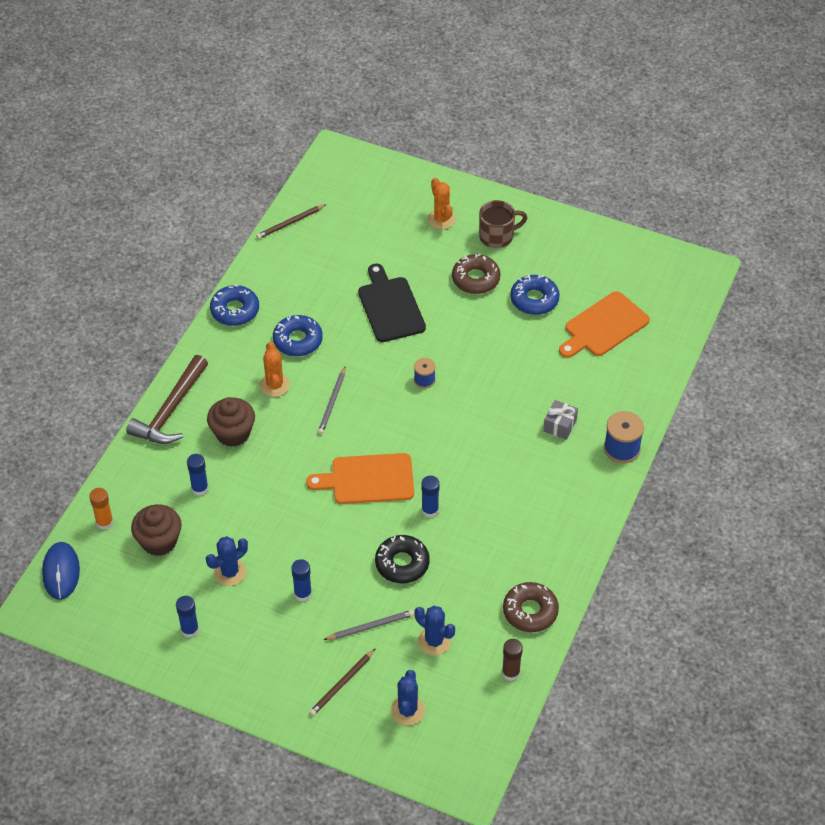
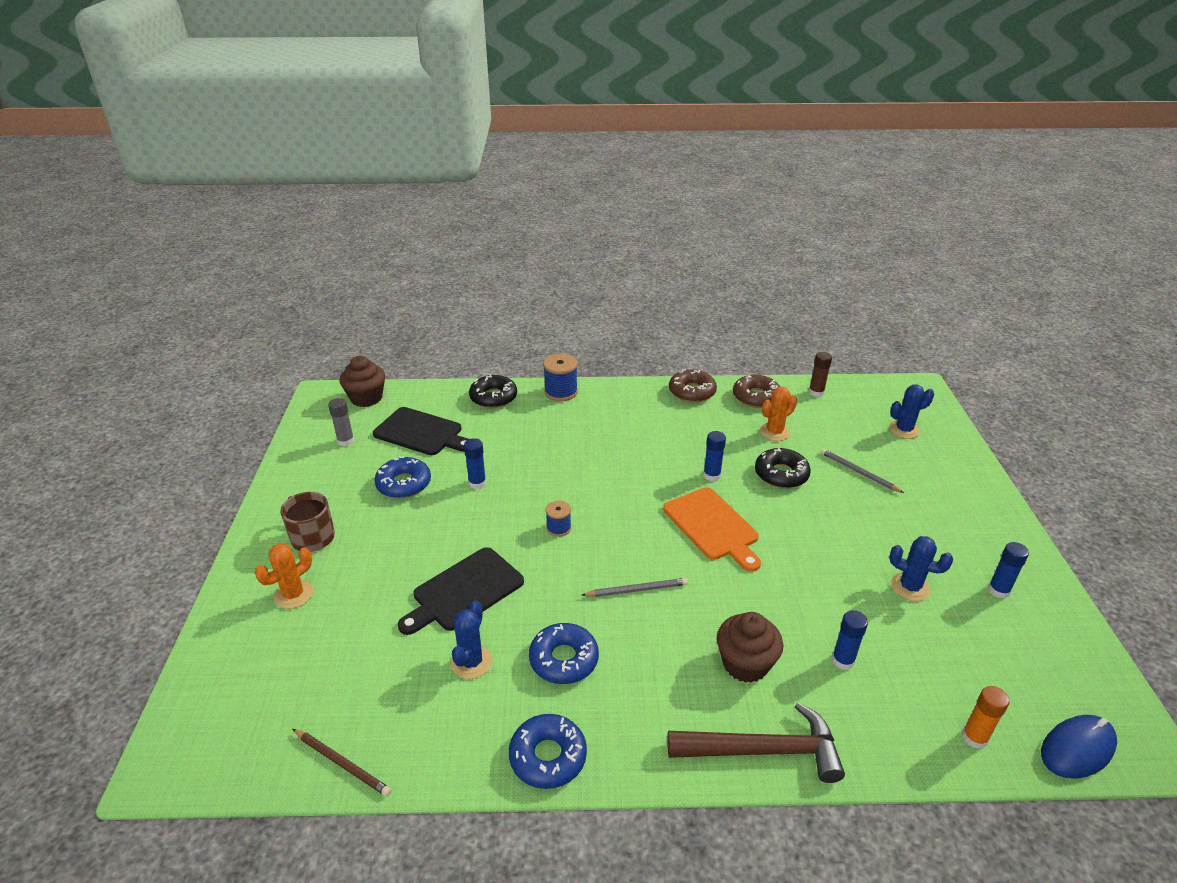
camera: 115 degrees left, 15 degrees down
brown cupcake [131,504,182,556] -> brown cupcake moved to [339,356,385,407]
orange cactus [260,342,290,397] -> orange cactus moved to [760,387,797,441]
blue glue stick [291,559,312,601] -> blue glue stick moved to [464,438,486,489]
brown pencil [309,648,376,716] -> none
blue cactus [415,606,455,655] -> blue cactus moved to [451,600,492,679]
brown donut [452,254,501,294] -> brown donut moved to [669,370,717,402]
grey gift [543,400,578,440] -> none
orange cutting board [559,291,650,358] -> black cutting board [373,407,469,455]
none -> grey glue stick [328,398,354,446]
none -> black donut [469,375,517,408]

